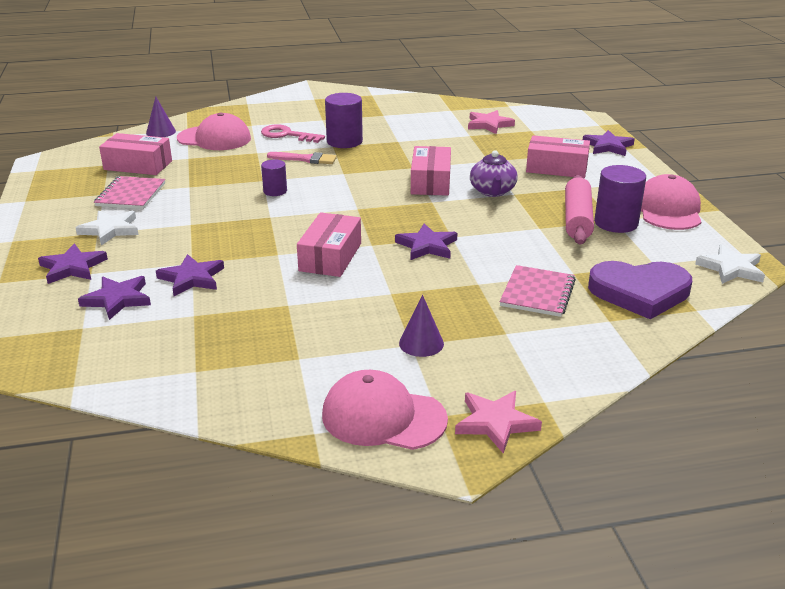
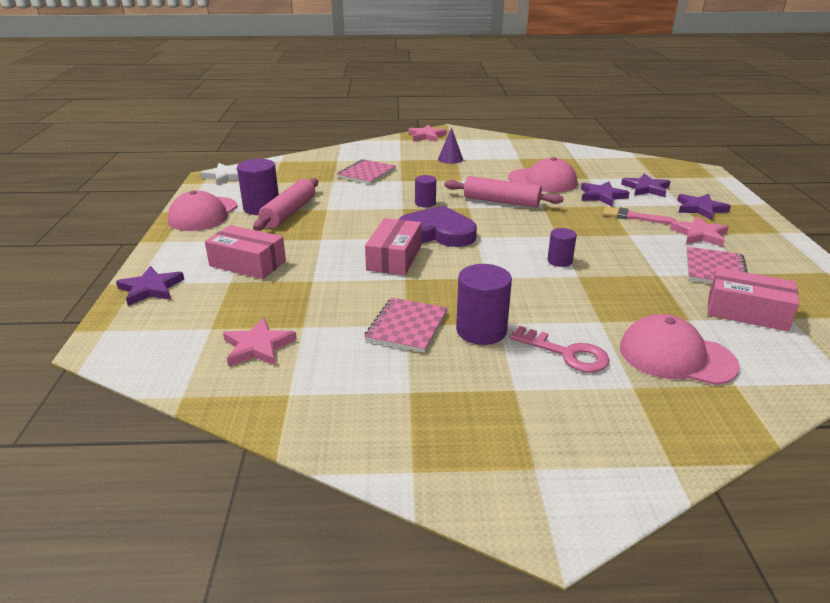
camera: 170 degrees left, 0 degrees up
white star [75,211,139,246] -> pink star [670,216,729,247]
purple cone [146,97,176,137] -> none
pink brush [267,152,337,164] -> pink brush moved to [603,207,676,224]
pink box [297,213,361,277] -> pink rolling pin [444,176,563,207]
pink cap [322,370,448,450] -> pink cap moved to [508,157,577,193]
purple star [395,223,457,260] -> purple cylinder [415,175,436,207]
purple teapot [470,150,518,197] -> none
purple heart [588,261,692,319] -> purple heart moved to [398,205,477,247]
none -> pink notebook [364,298,448,353]

